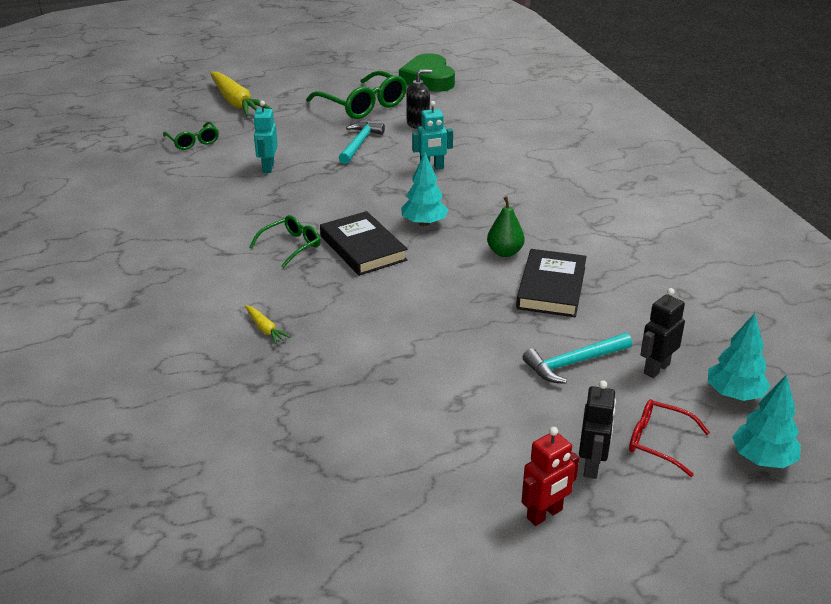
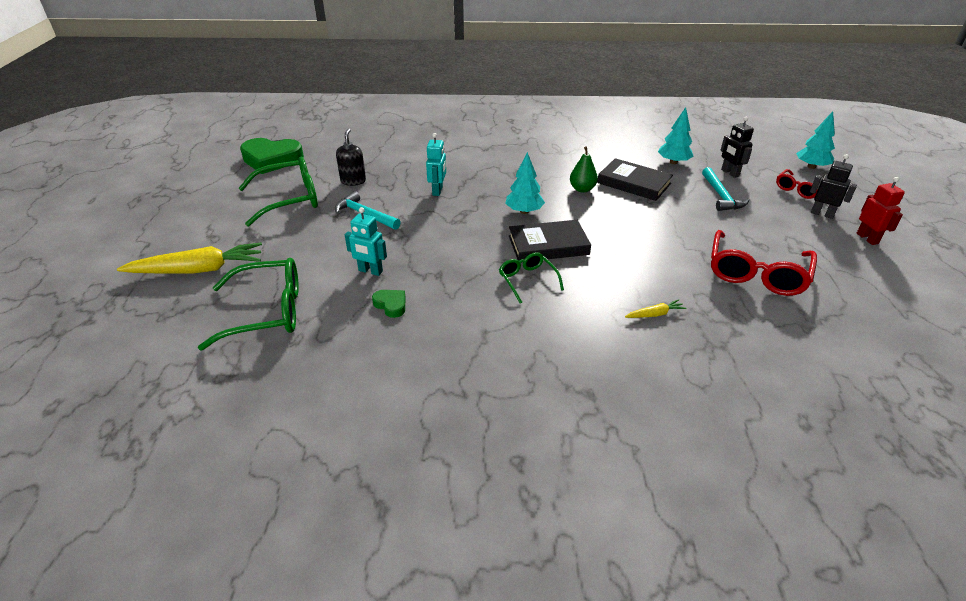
camera: 70 degrees left, 5 degrees up
green glasses [163,122,219,150] -> green glasses [198,258,299,350], size x1.81
turquoise tree [708,313,771,401] -> turquoise tree moved to [658,107,694,164]
none -> green heart [372,290,405,318]
none -> red glasses [711,230,817,296]

